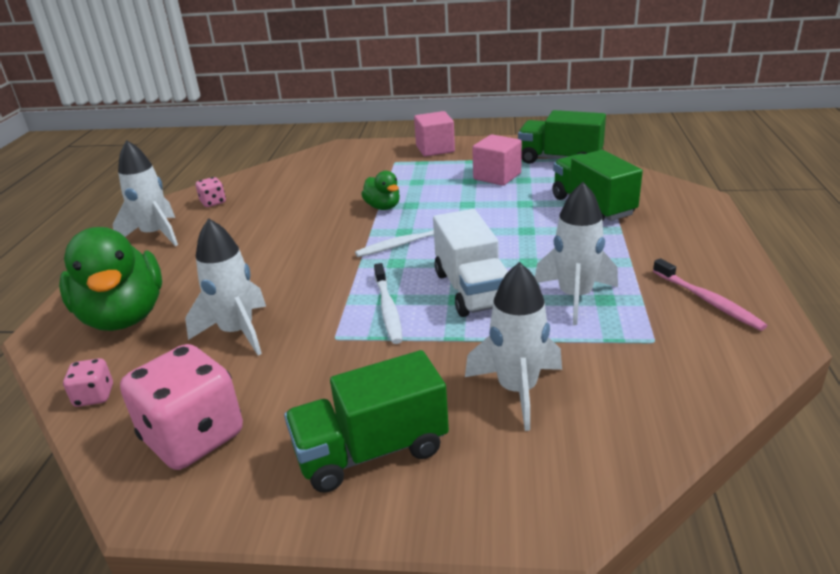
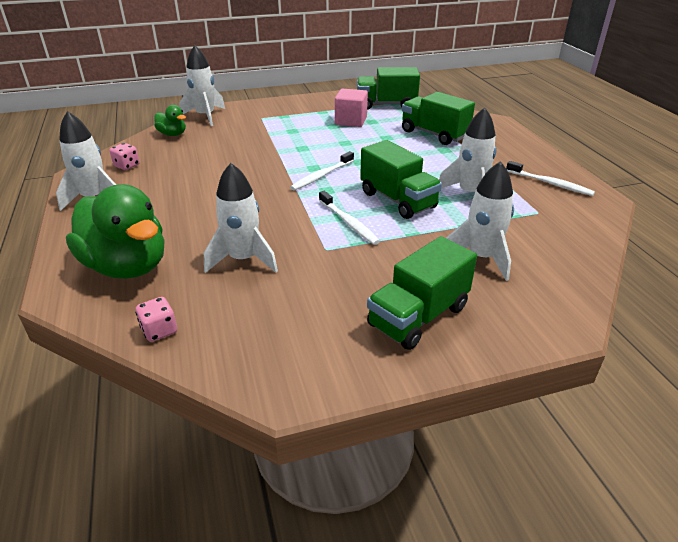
camera: 25 degrees left, 5 degrees up
pink dice [120,344,243,470] -> none
green duck [361,171,400,210] -> green duck moved to [154,105,186,136]
pink cube [414,111,455,157] -> none
white truck [433,209,508,317] -> green truck [360,140,442,219]
pink toothbrush [653,258,767,331] -> white toothbrush [506,161,595,196]
none -> white rocket [179,45,225,126]

